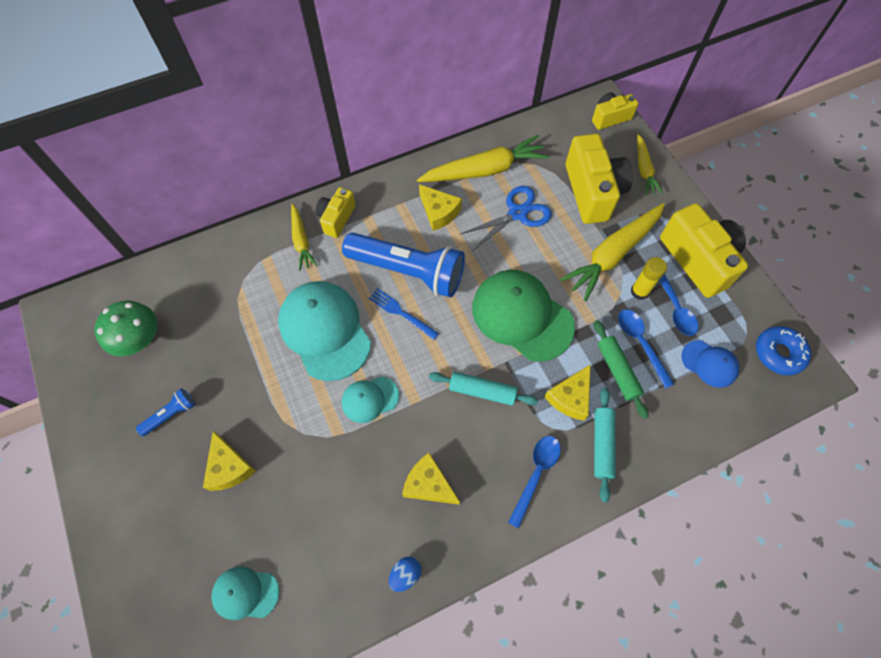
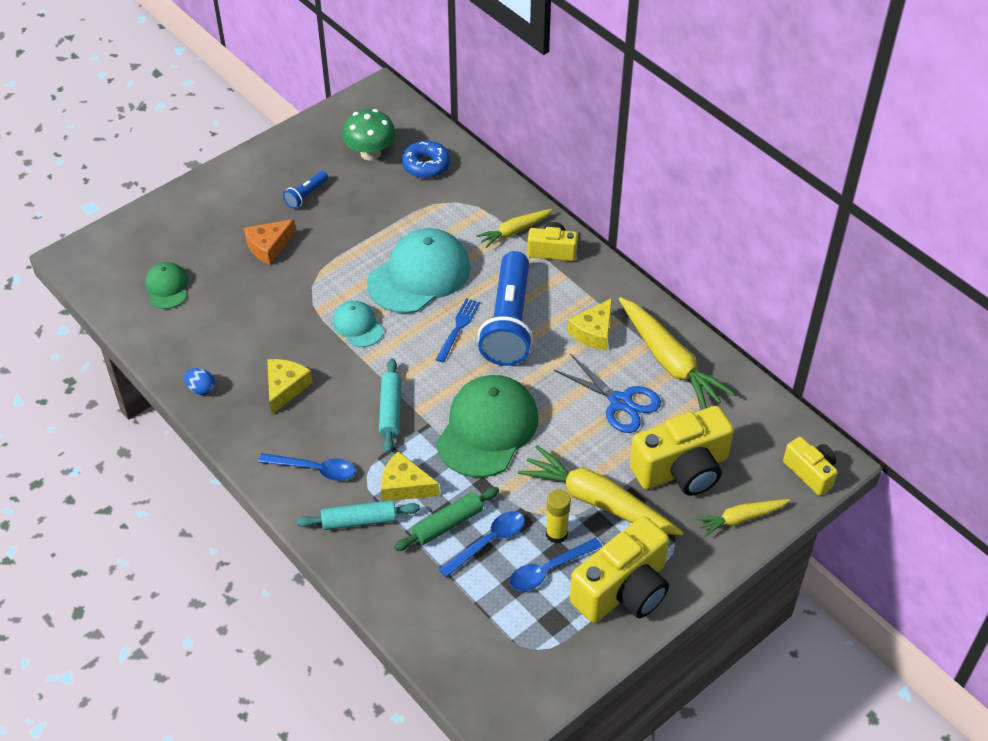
camera: 75 degrees right, 15 degrees down
blue flashlight [136,388,195,436] -> blue flashlight turned 90 degrees clockwise [283,171,328,209]
yellow cheese [203,431,256,491] -> orange cheese [244,219,296,265]
turquoise cap [211,566,279,620] -> green cap [145,262,188,309]
blue cap [682,340,739,388] -> none
blue donut [756,326,811,375] -> blue donut moved to [402,140,450,178]

